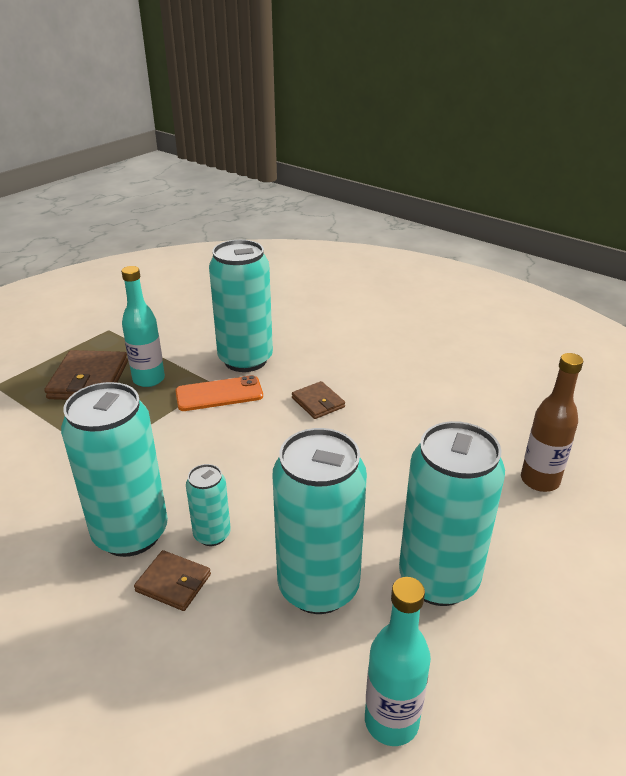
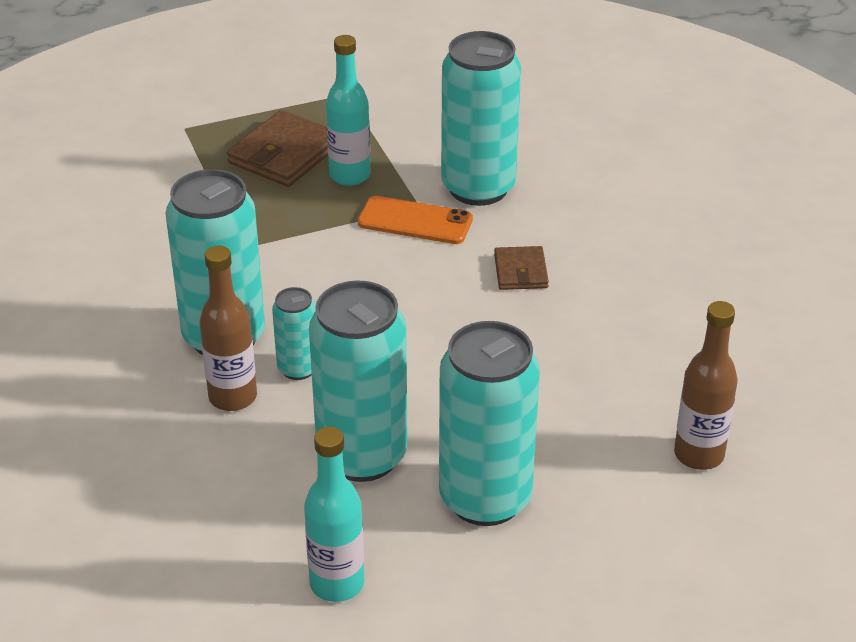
camera: 30 degrees right, 5 degrees up
brown wallet [134,550,211,611] -> brown bottle [199,246,257,411]

